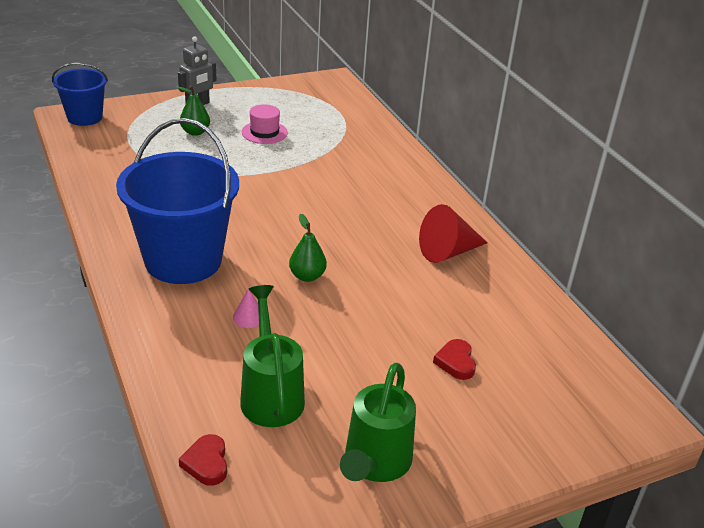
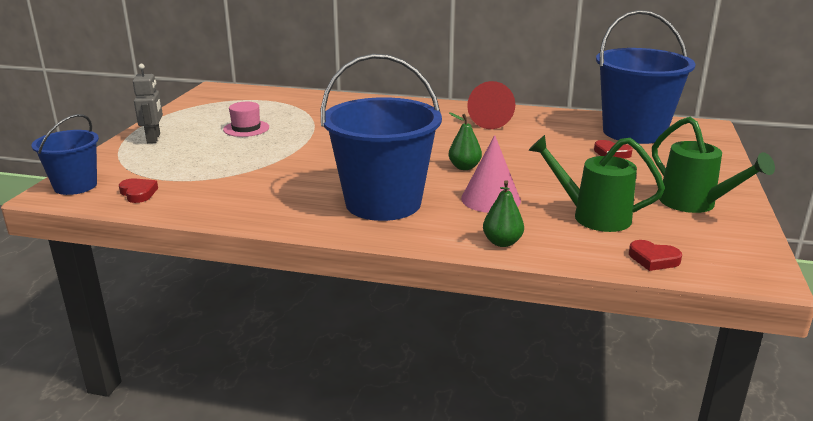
camera: 50 degrees left, 10 degrees down
green pear [177,86,210,136] -> green pear moved to [483,180,524,247]
pink cone [233,288,259,328] -> pink cone [461,135,521,213], size x2.02
none -> red heart [119,178,158,203]
none -> blue bucket [596,10,696,144]

